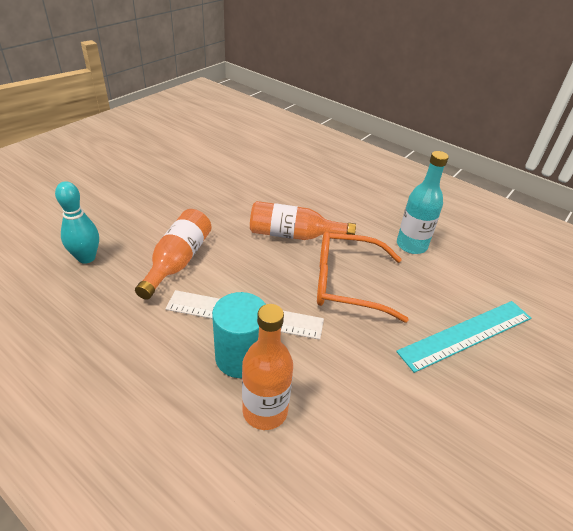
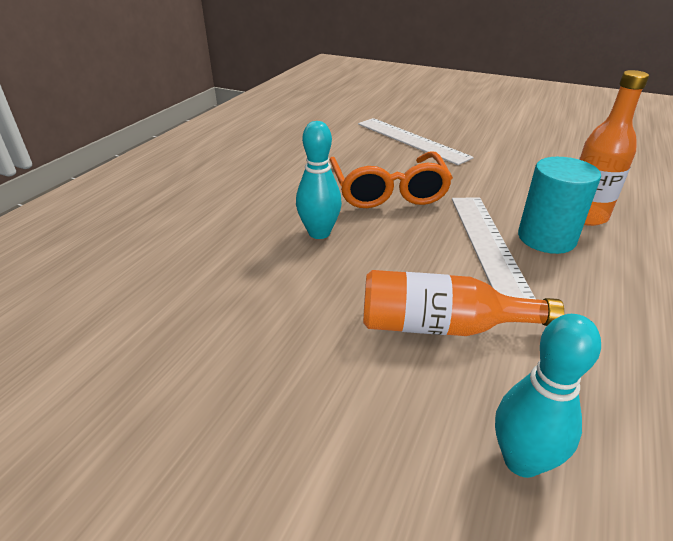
camera: 100 degrees left, 5 degrees down
orange bottle [250,201,356,240] -> turquoise bowling pin [296,121,342,239]
turquoise ruler [396,301,531,373] -> white ruler [358,118,473,165]
turquoise bottle [397,151,449,254] -> none

